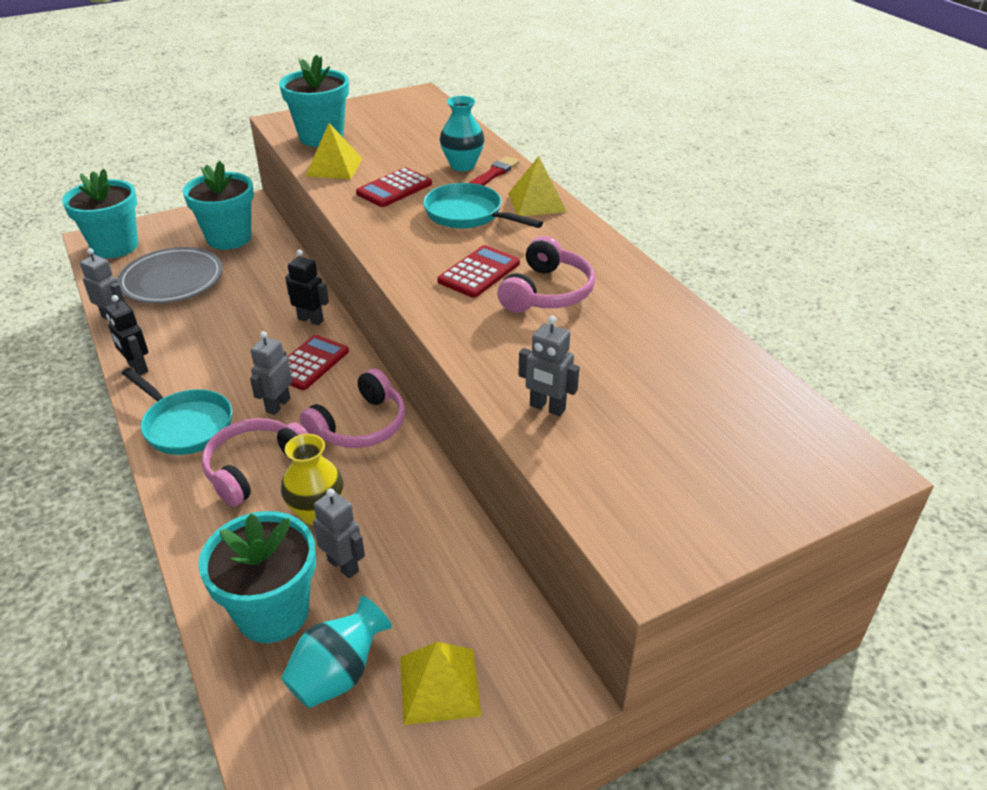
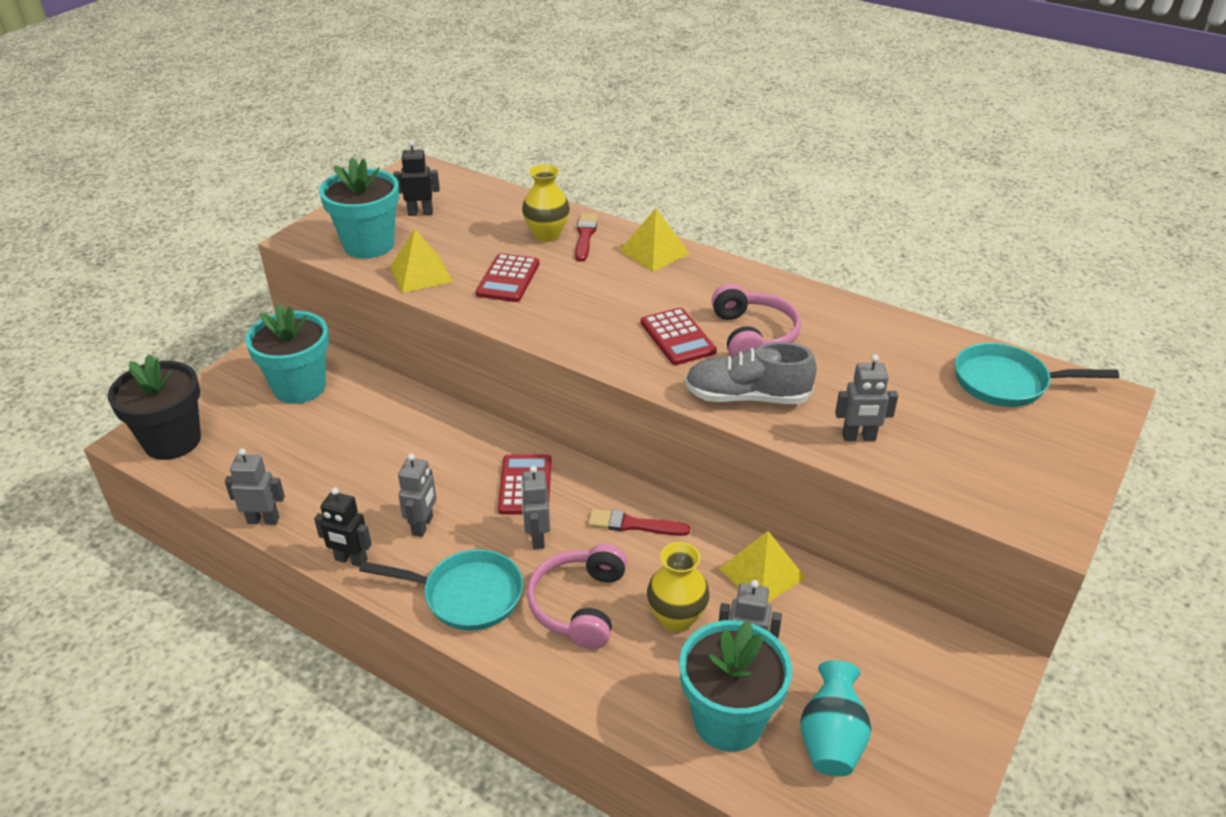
camera: 30 degrees left, 0 degrees up
turquoise flower pot [62,169,138,258] -> black flower pot [107,354,201,460]
grey plate [118,247,223,303] -> none
black robot [285,250,329,325] -> black robot moved to [393,141,440,216]
pink headphones [300,368,405,448] -> red brush [588,509,690,536]
yellow pyramid [400,642,481,725] -> yellow pyramid moved to [719,531,806,602]
turquoise pan [423,183,543,229] -> turquoise pan moved to [955,343,1119,407]
red calculator [437,245,520,298] -> red calculator turned 150 degrees clockwise [641,308,717,365]
turquoise vase [440,96,485,171] -> yellow vase [522,164,570,242]
none -> grey robot [398,454,437,537]
none -> grey shoe [685,342,817,404]

